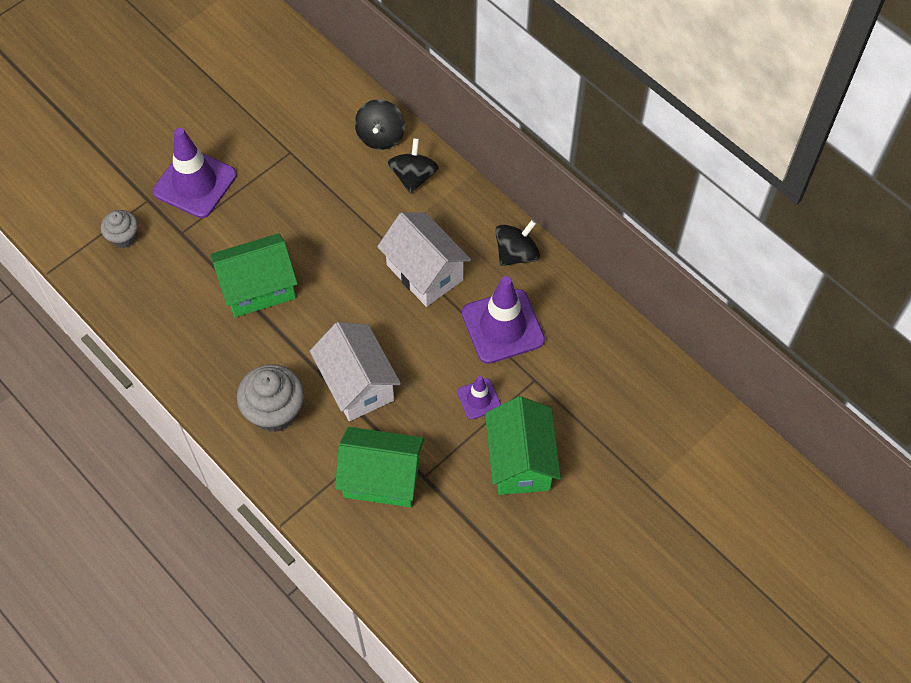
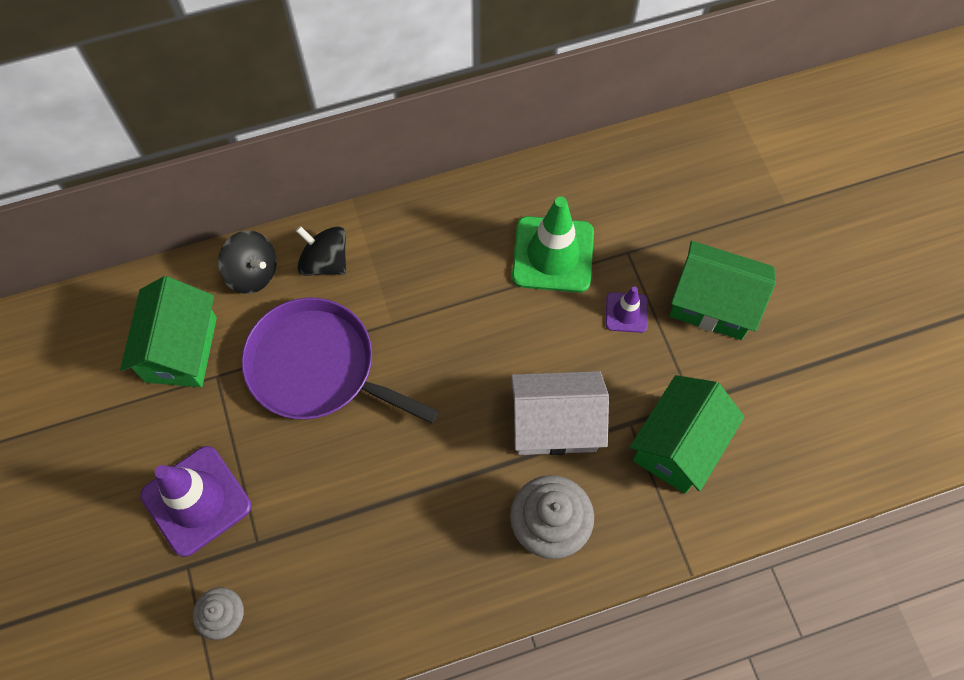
camera: 65 degrees left, 5 degrees up
green house [210,233,298,317] -> green house moved to [120,276,217,387]
white house [377,212,471,307] -> none
purple traffic cone [462,276,545,364] -> green traffic cone [512,197,594,293]
black spinning top [495,220,540,266] -> none
none -> purple pan [241,297,439,424]

